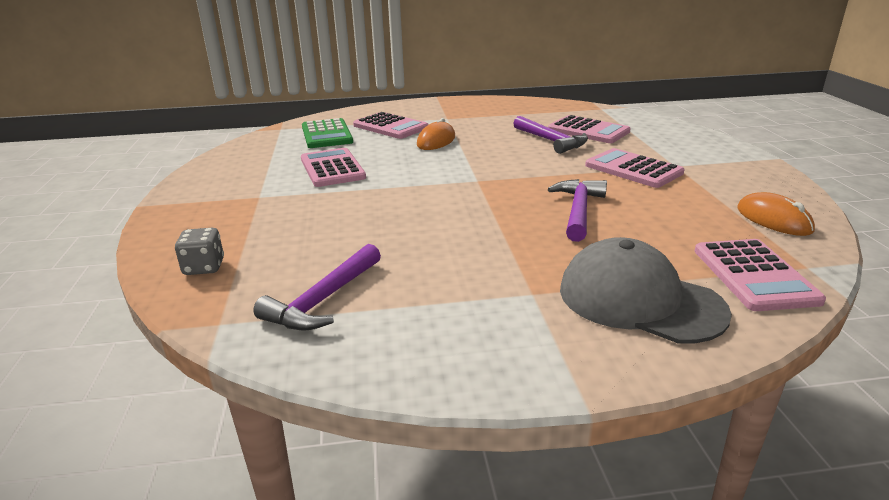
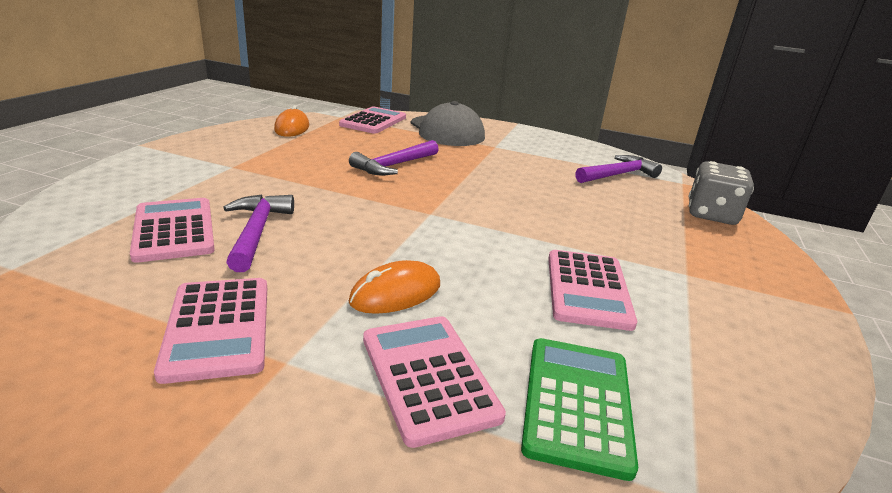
camera: 155 degrees left, 0 degrees up
grey dice [175,228,224,275] -> grey dice [688,161,754,225], size x1.62
pink calculator [585,148,684,188] -> pink calculator moved to [154,278,267,384]

